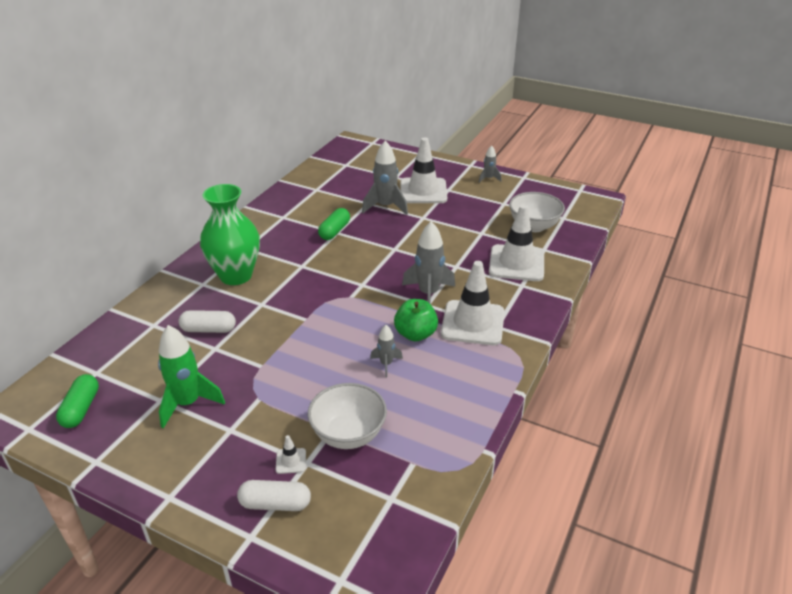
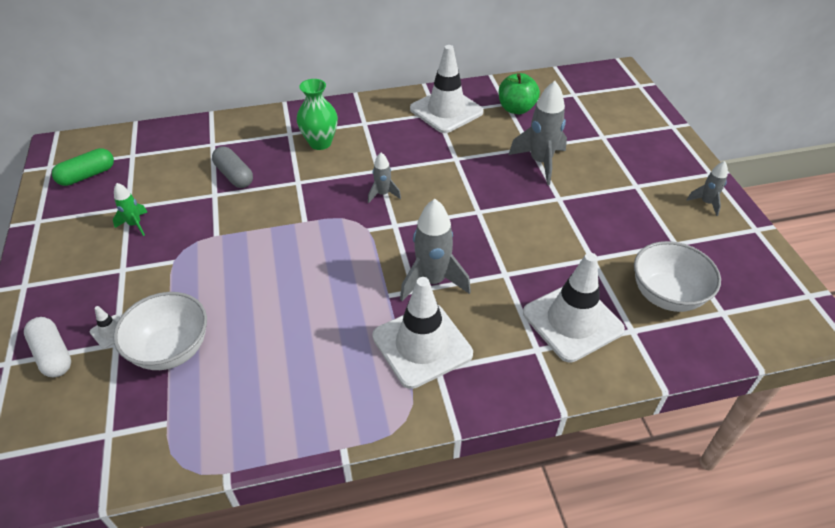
camera: 50 degrees right, 10 degrees up
green rocket [158,325,225,429] -> green rocket [113,183,147,236], size x0.54
white capsule [178,310,236,333] -> grey capsule [212,147,253,188]
green vase [200,184,260,285] -> green vase [297,79,338,150], size x0.64
green capsule [318,208,350,240] -> none
grey rocket [370,325,403,378] -> grey rocket moved to [368,153,401,203]
green apple [394,299,438,341] -> green apple moved to [499,73,540,114]
white traffic cone [400,137,447,203] -> white traffic cone moved to [410,45,484,133]

